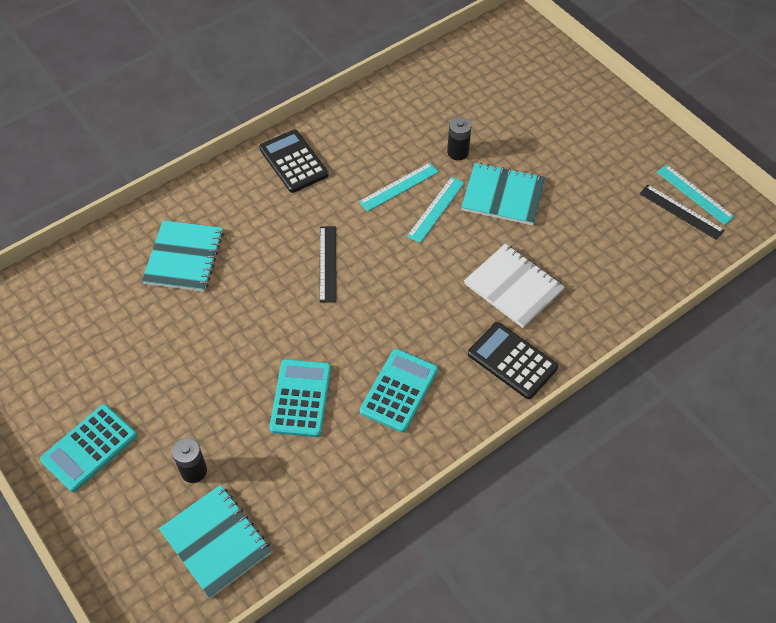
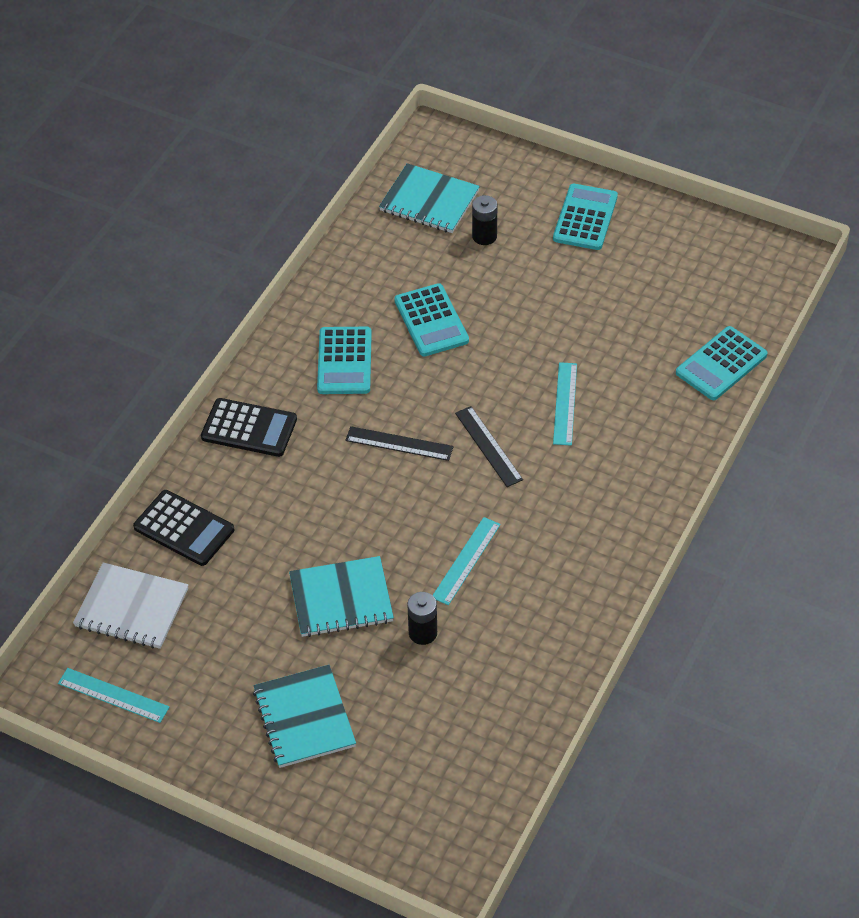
camera: 155 degrees right, 5 degrees down
turquoise notebook [142,220,224,292] -> turquoise notebook moved to [253,665,356,768]
black calculator [259,130,329,193] -> black calculator moved to [133,490,234,566]
turquoise ruler [407,177,465,243] -> turquoise ruler moved to [553,362,577,446]
white notebook [464,244,565,328] -> white notebook moved to [73,562,188,649]
black ruler [639,185,725,240] -> black ruler moved to [346,426,454,461]
none -> turquoise calculator [676,326,767,400]

